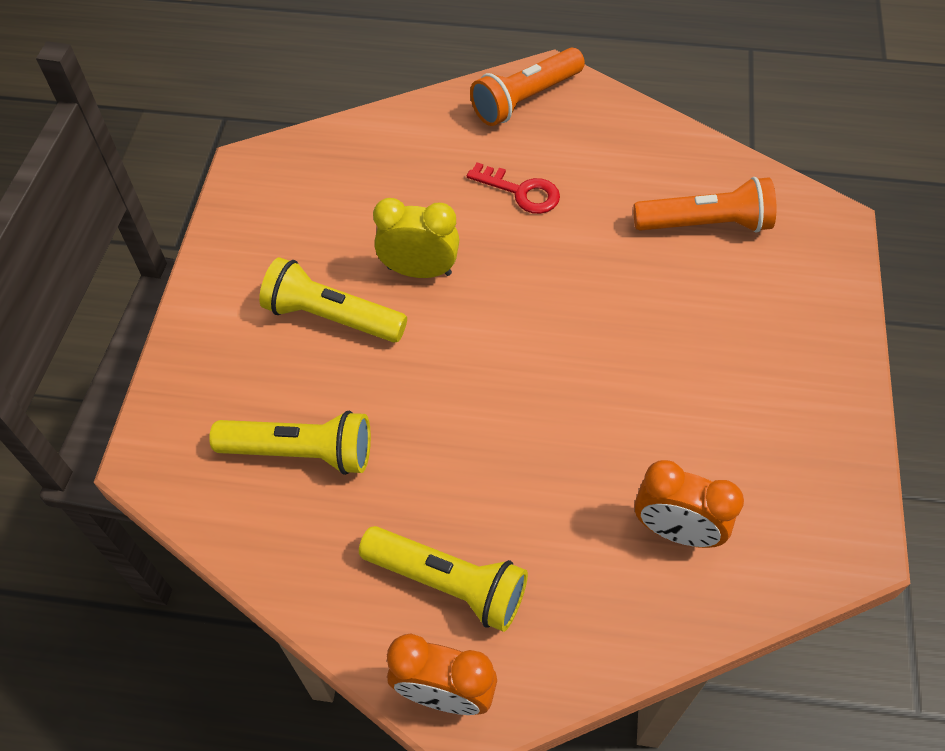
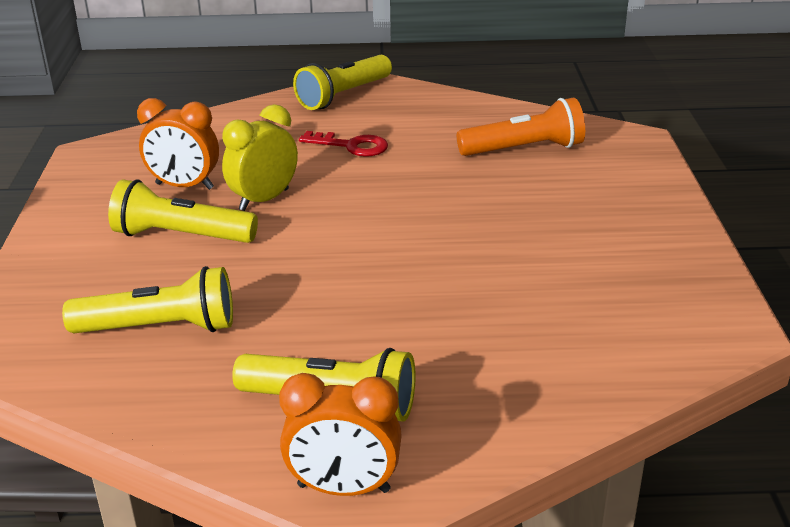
camera: 10 degrees left, 25 degrees down
yellow clock [373,198,459,278] -> yellow clock turned 45 degrees counterclockwise [222,104,298,211]
orange flashlight [470,48,585,126] -> yellow flashlight [293,55,392,110]
orange clock [634,460,744,548] -> orange clock moved to [137,98,219,190]

